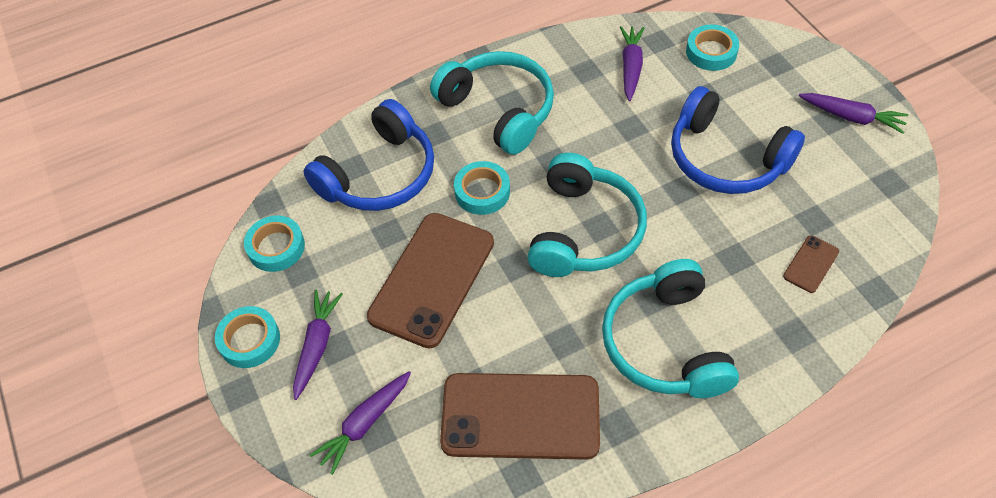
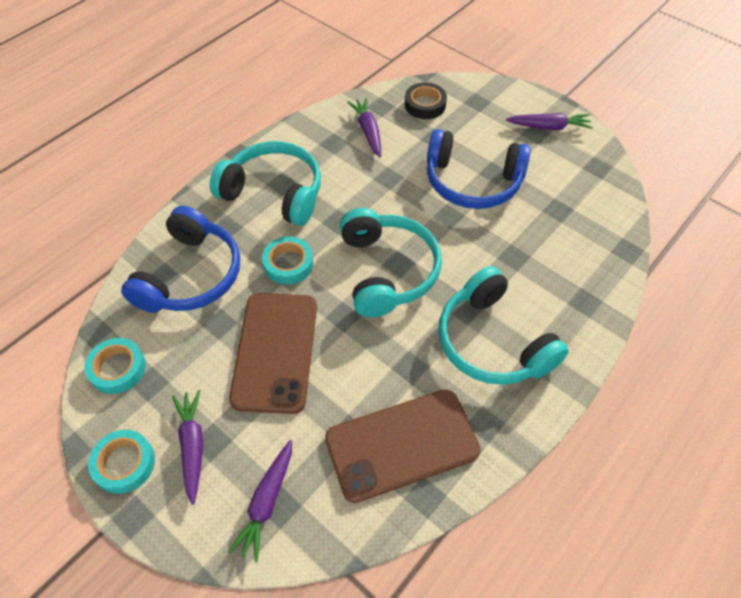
camera: 25 degrees left, 0 degrees up
turquoise tape [686,24,739,71] -> black tape [405,82,447,119]
brown phone [783,235,839,293] -> none

